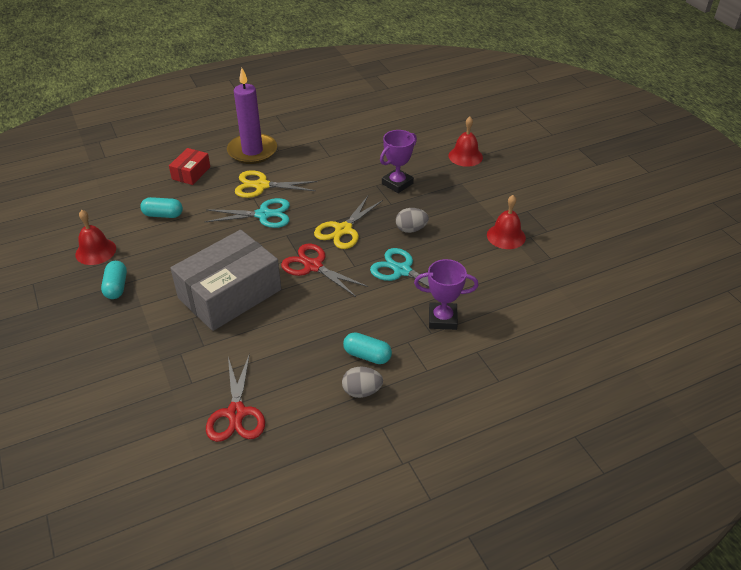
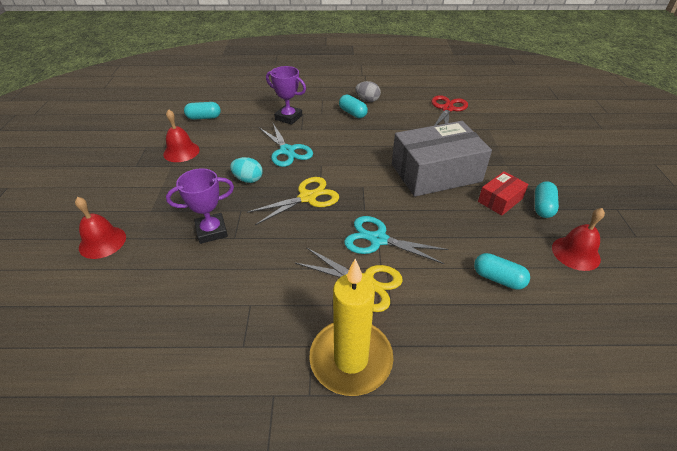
camera: 155 degrees left, 0 degrees up
red box [169,148,210,185] -> red box moved to [478,171,529,216]
purple candle [227,68,277,164] -> yellow candle [309,259,393,396]
red scissors [281,244,368,297] -> none
grey egg [396,208,429,233] -> turquoise egg [230,157,263,183]
none -> turquoise capsule [184,102,221,120]

